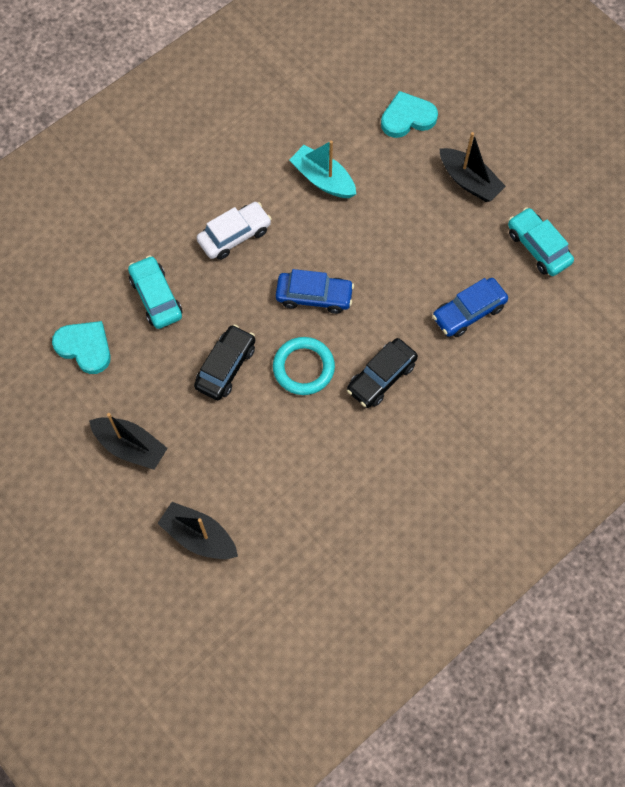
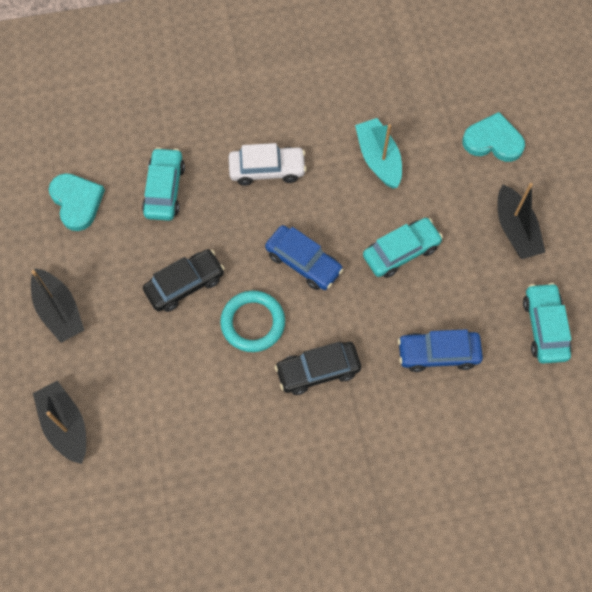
camera: 30 degrees right, 0 degrees up
none -> turquoise car [363,218,443,278]

